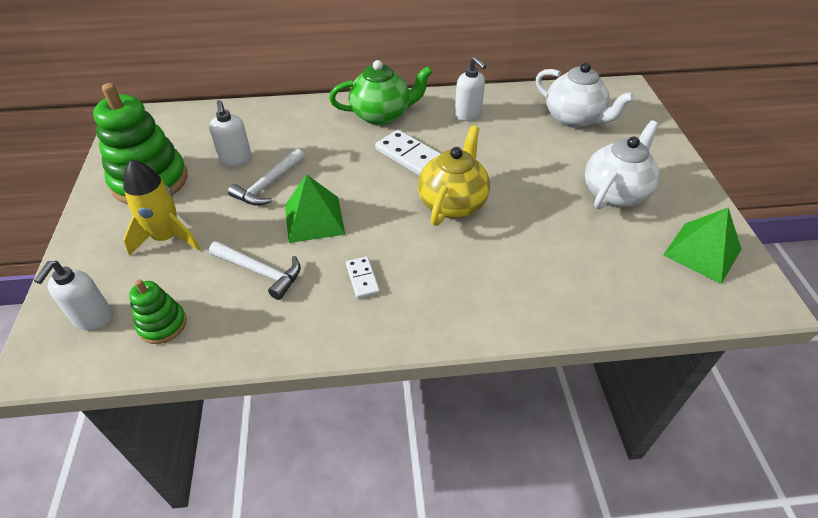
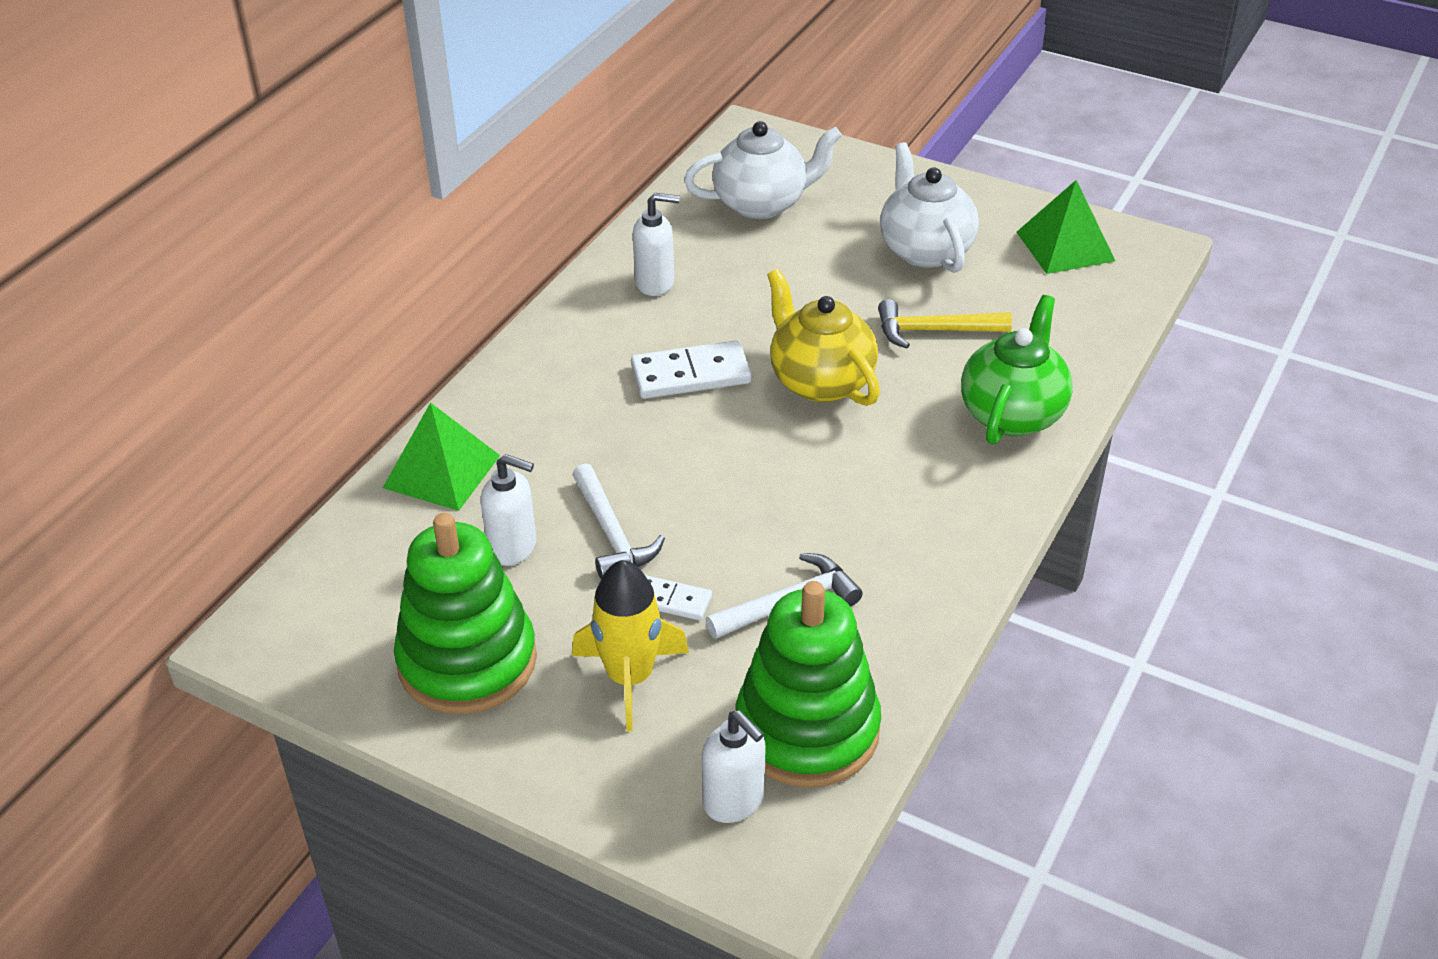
camera: 55 degrees left, 5 degrees down
green stacking toy [129,279,186,344] -> green stacking toy [736,581,881,788], size x1.97
green pyramid [285,174,345,243] -> green pyramid moved to [383,402,500,511]
green teapot [329,60,433,125] -> green teapot moved to [961,295,1073,445]
white domino [346,256,380,299] -> white domino moved to [645,575,712,620]
none -> yellow hammer [878,299,1012,349]

